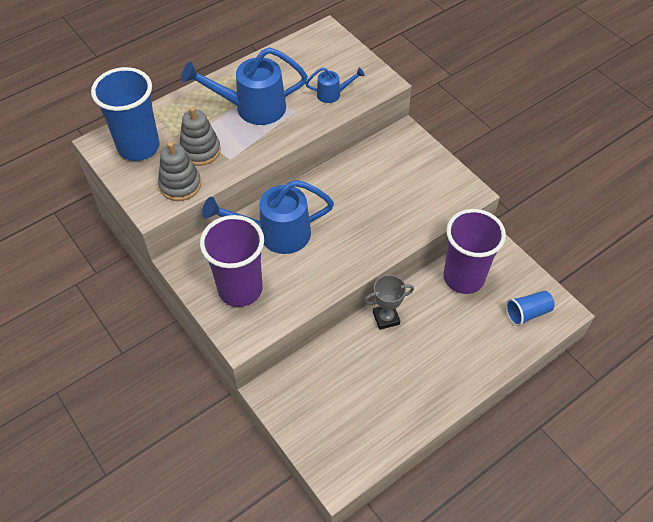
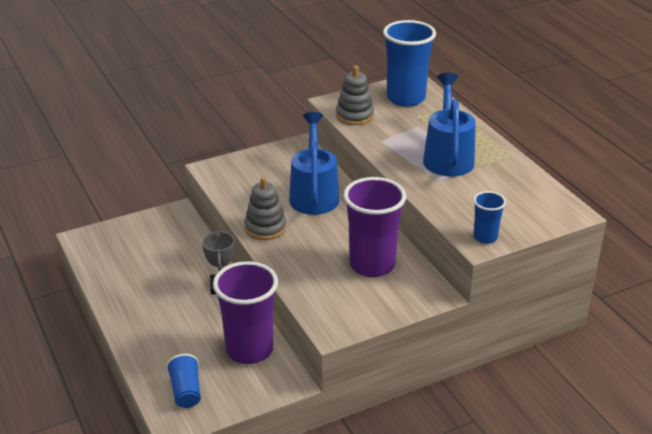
camera: 100 degrees right, 20 degrees down
grey stacking toy [179,107,221,166] -> grey stacking toy moved to [245,177,286,240]
purple cup [200,215,264,307] -> purple cup moved to [343,177,406,277]
blue watering can [306,67,365,103] -> none
none -> blue cup [473,191,506,244]

